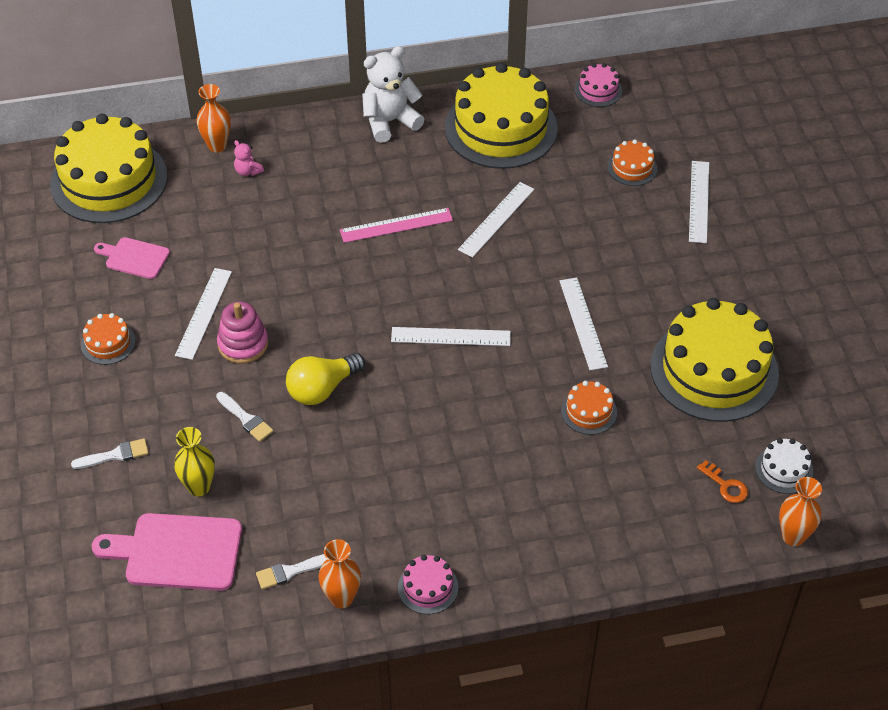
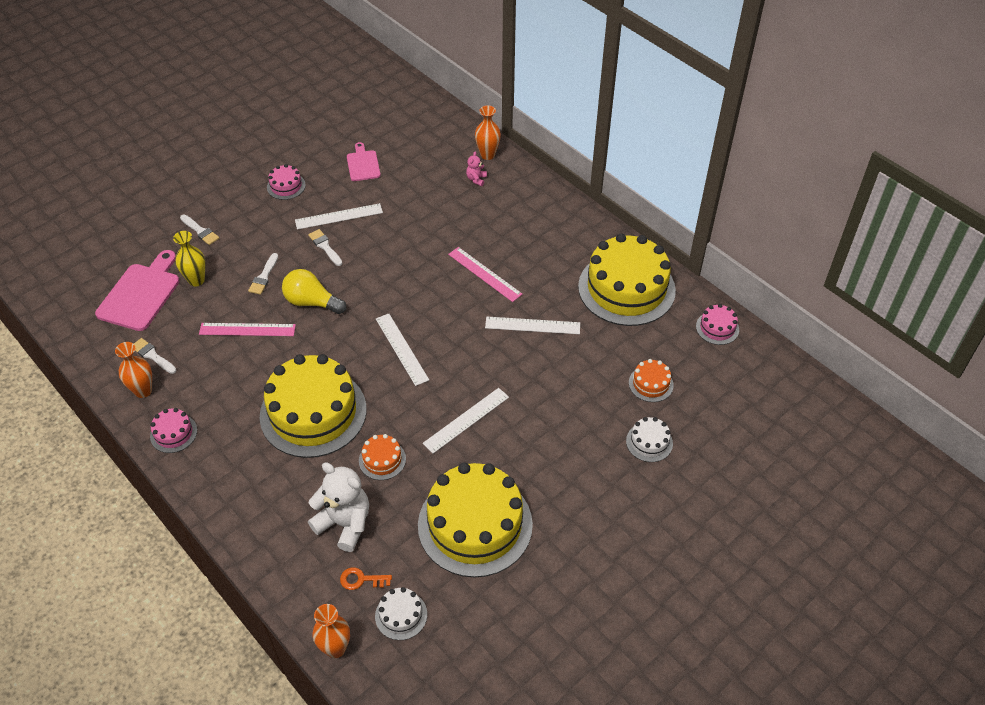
camera: 60 degrees right, 0 degrees up
yellow cake [50,114,167,223] -> yellow cake moved to [260,354,367,458]
orange cake [81,313,136,365] -> pink cake [267,164,306,200]
pink cutting board [92,513,242,591] -> pink cutting board turned 45 degrees clockwise [95,250,179,331]
pink stacking toy [217,302,268,364] -> white brush [308,229,342,266]
white teddy bear [362,46,425,143] -> white teddy bear moved to [308,462,369,552]
white ruler [689,161,709,243] -> white cake [626,417,673,462]
orange key [697,460,748,503] -> orange key turned 75 degrees clockwise [340,567,392,590]
none -> pink ruler [199,323,296,336]

